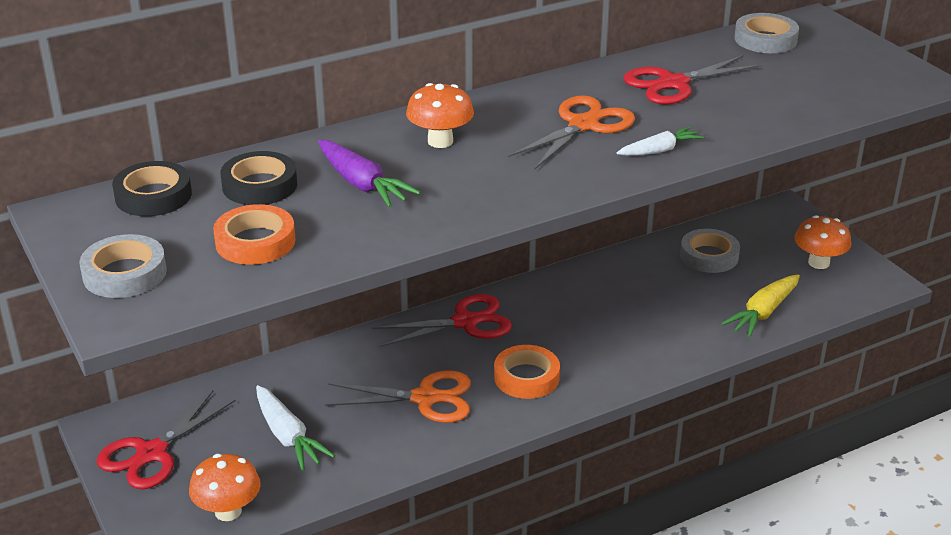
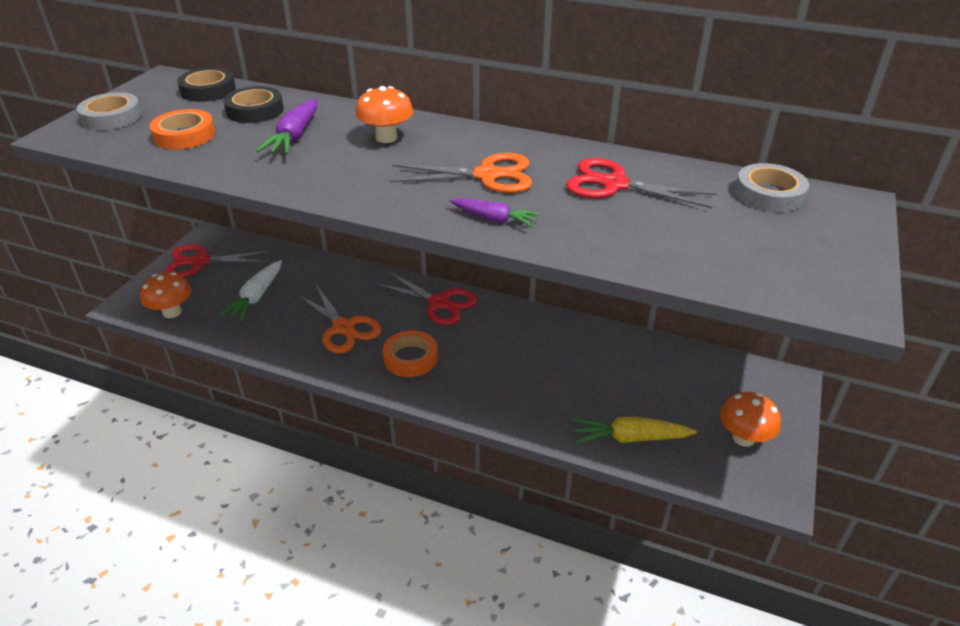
camera: 50 degrees right, 5 degrees up
white carrot [617,126,704,156] -> purple carrot [450,198,540,227]
grey tape [680,229,740,273] -> none

